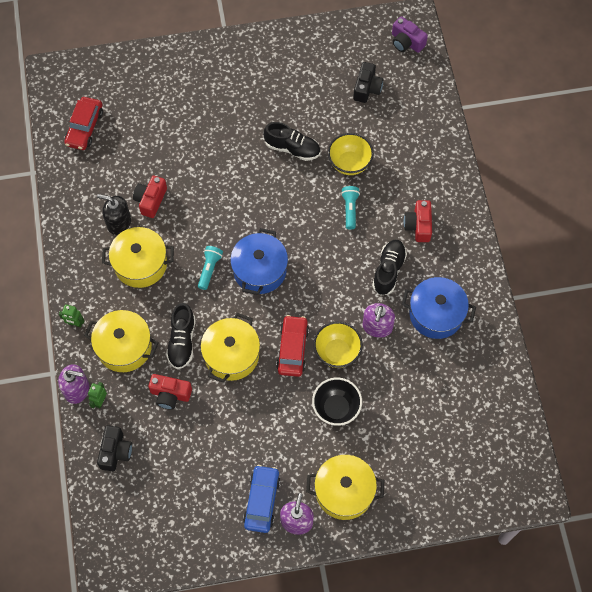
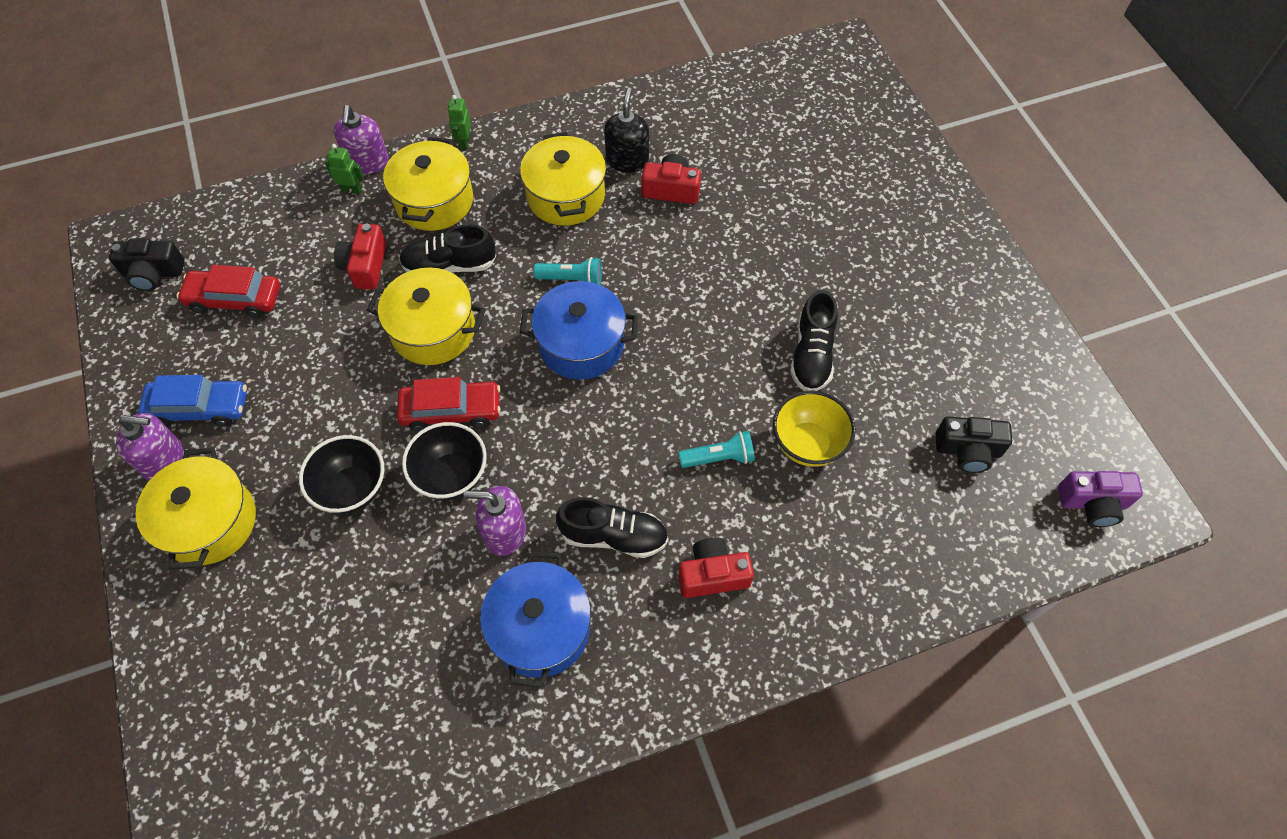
camera: 80 degrees right, 5 degrees down
red car [64,97,103,150] -> red car moved to [176,265,280,318]
black camera [97,425,132,471] -> black camera moved to [109,238,185,291]
yellow bowl [313,321,363,368] -> black bowl [402,422,487,500]
purple camera [392,16,428,53] -> purple camera turned 120 degrees counterclockwise [1058,471,1143,527]

